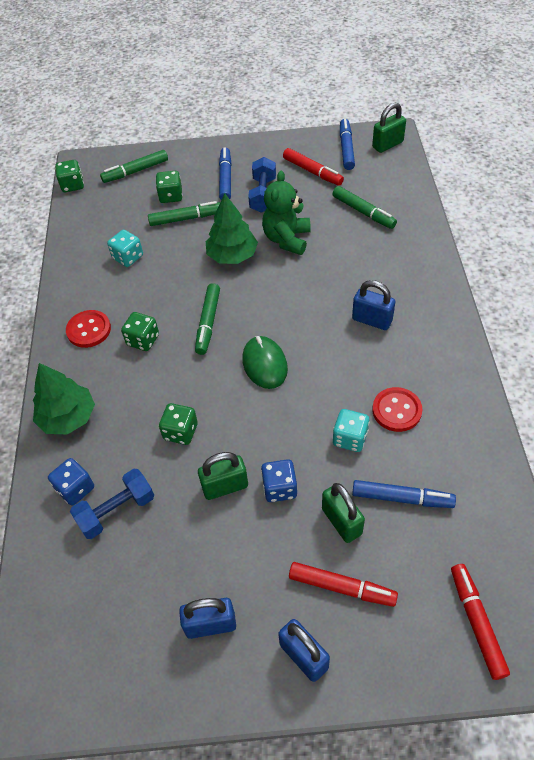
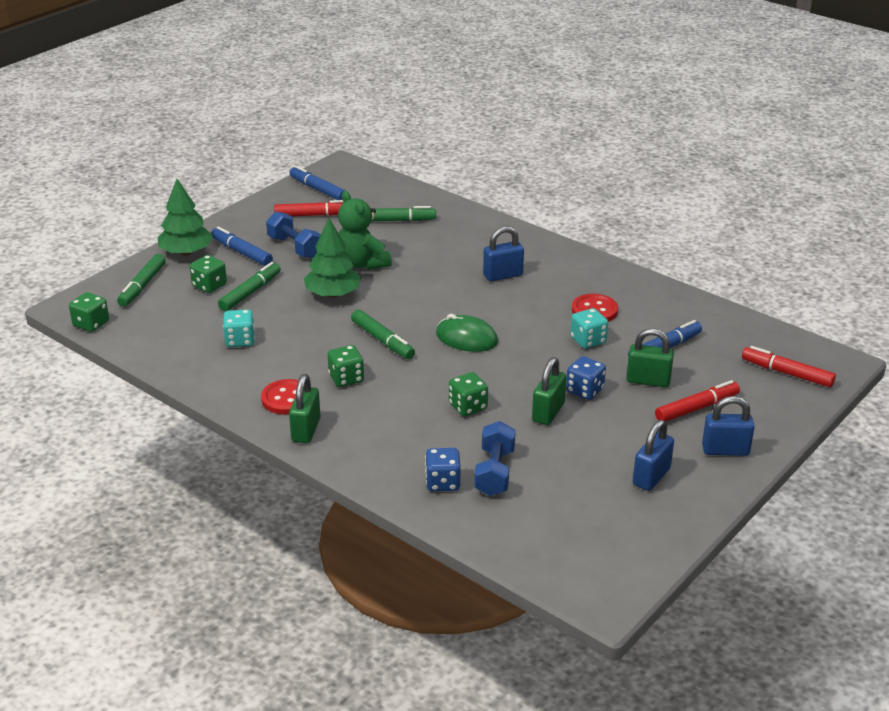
camera: 50 degrees left, 20 degrees down
green tree [33,363,95,434] -> green tree moved to [158,179,213,256]
green padlock [372,102,406,153] -> green padlock moved to [289,374,321,443]

